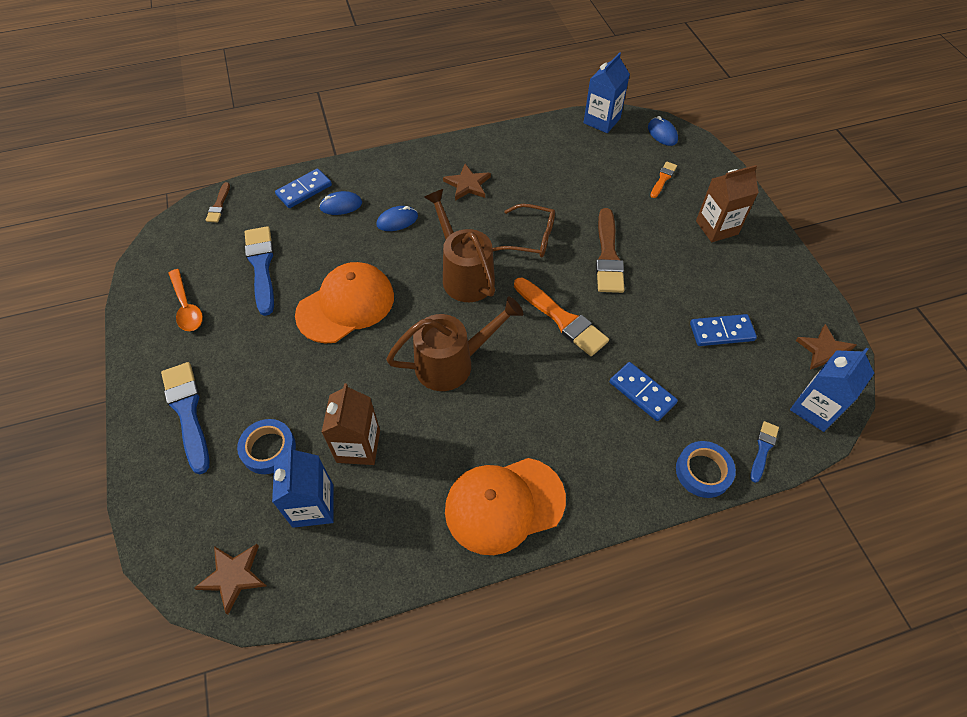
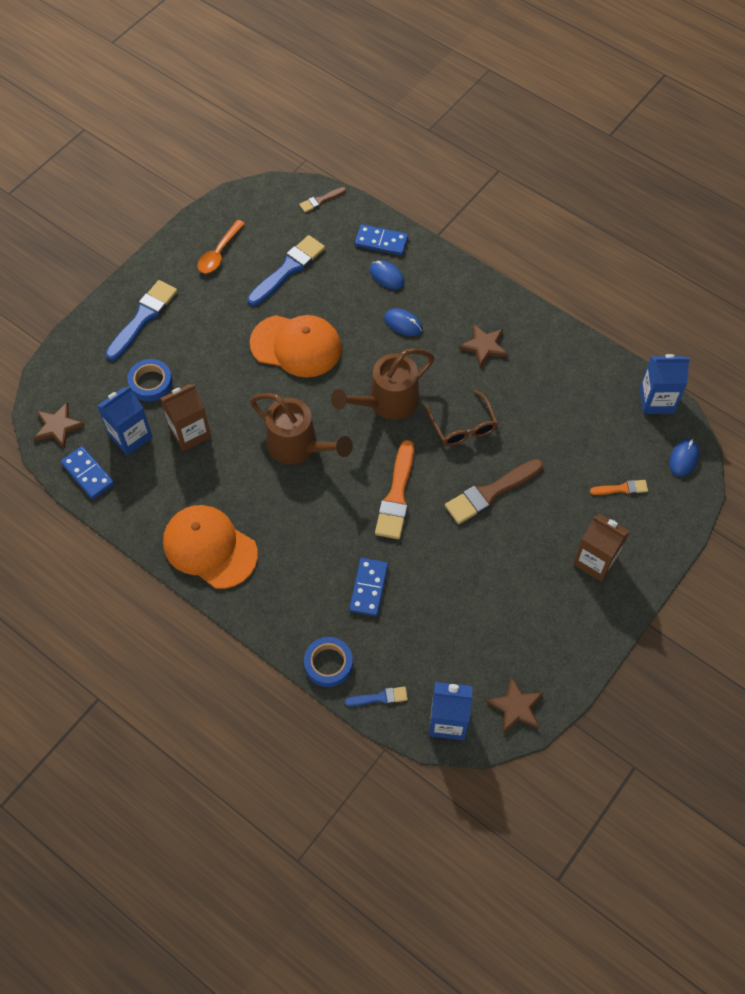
camera: 55 degrees right, 5 degrees up
brown watering can [424,189,495,302] -> brown watering can turned 150 degrees counterclockwise [331,348,434,420]
blue domino [690,314,757,346] -> blue domino moved to [61,446,114,499]

